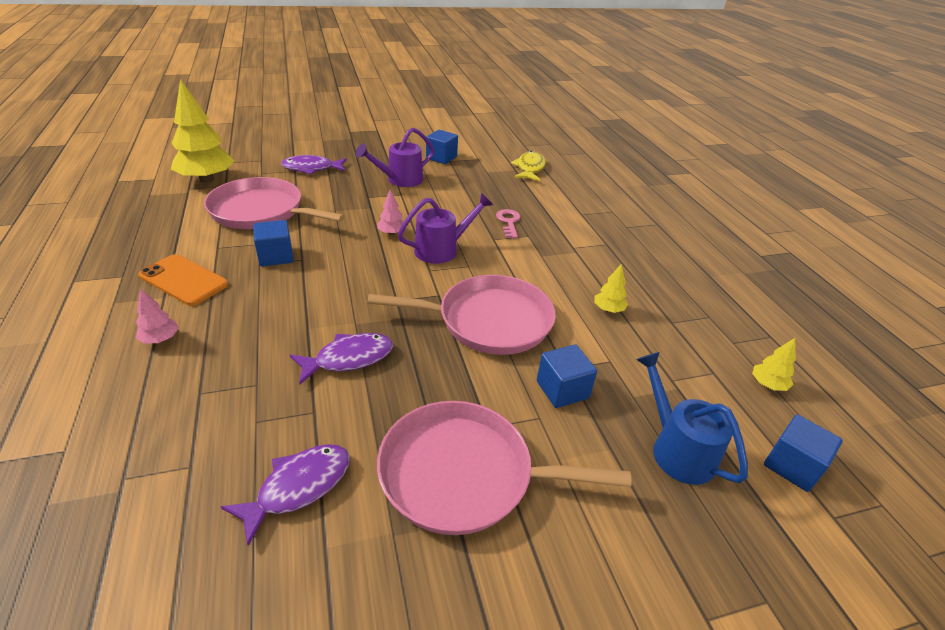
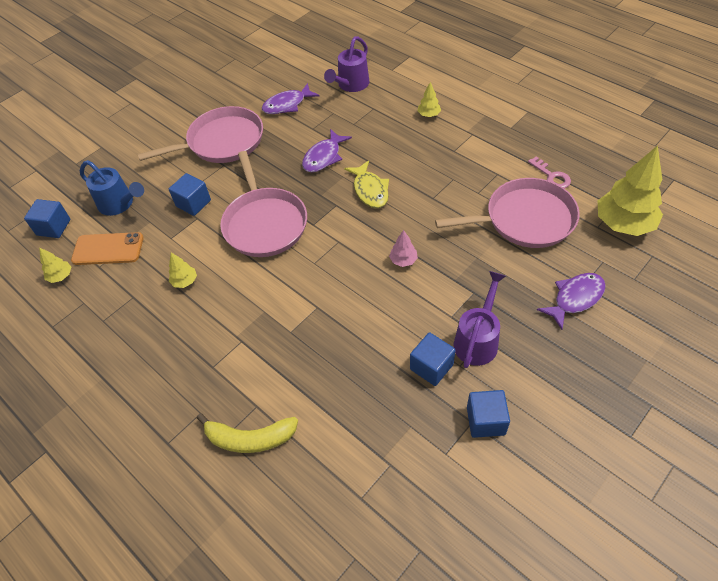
camera: 155 degrees right, 15 degrees up
pink tree [136,289,179,344] -> yellow tree [417,82,441,117]
orange phone [138,254,228,306] -> orange phone moved to [71,232,144,265]
purple fish [221,444,350,546] -> purple fish turned 45 degrees clockwise [262,83,320,114]
blue cube [253,220,293,266] -> blue cube moved to [410,332,456,386]
pink pan [367,275,556,355] -> pink pan turned 75 degrees counterclockwise [220,151,307,257]
purple watering can [398,193,493,264] -> purple watering can moved to [324,36,370,92]
pink key [496,209,520,238] -> pink key moved to [528,157,571,188]
yellow fish [511,151,546,181] -> yellow fish moved to [344,160,389,208]
none -> yellow banana [197,414,298,453]

